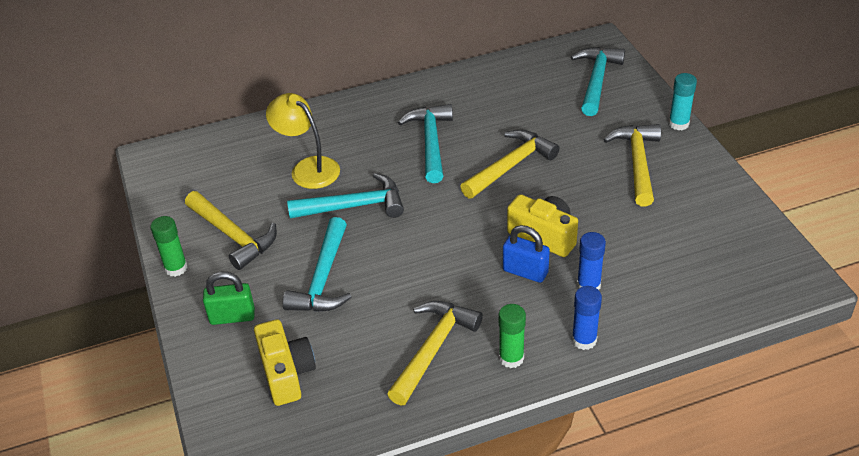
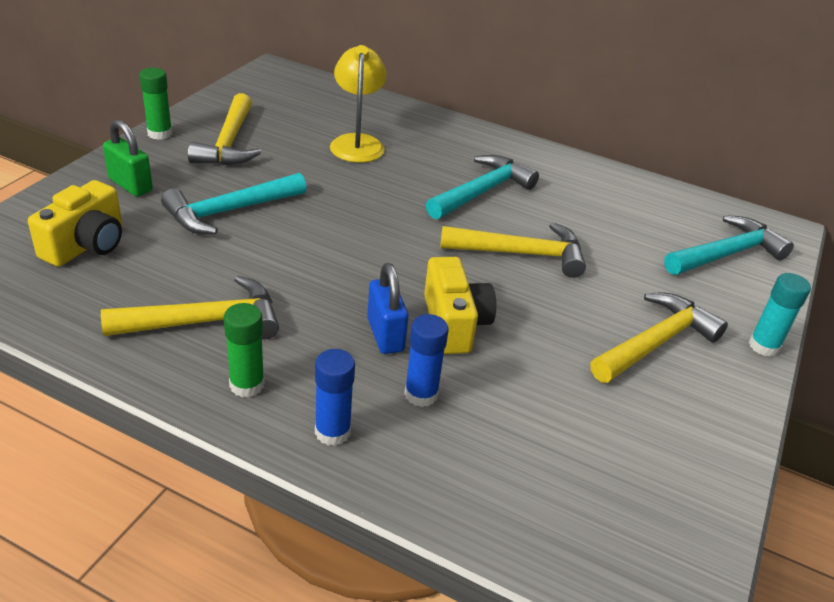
camera: 40 degrees right, 5 degrees down
turquoise hammer [287,173,404,218] -> none

